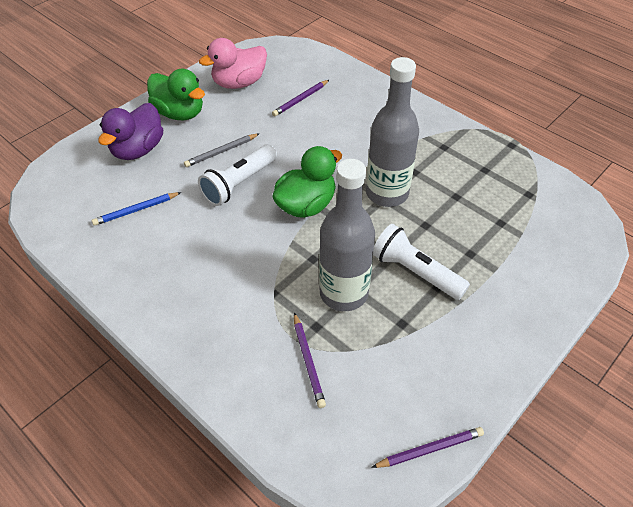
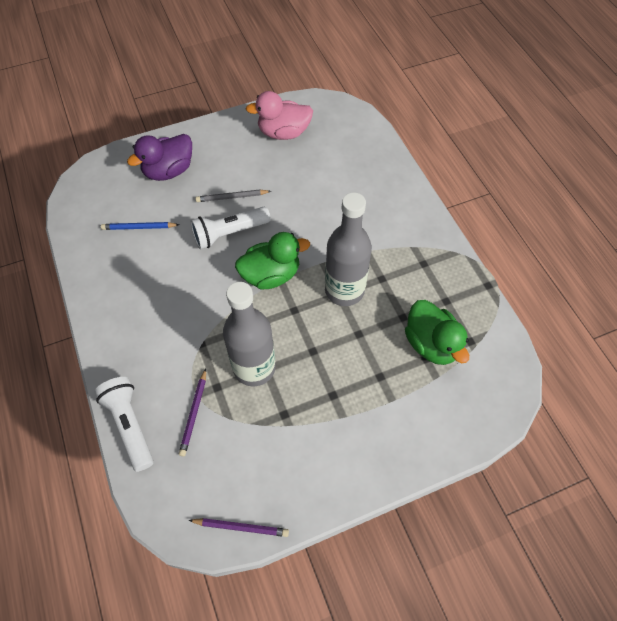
camera: 25 degrees right, 10 degrees up
green duck [147,68,205,120] -> green duck moved to [405,300,469,365]
purple pencil [272,80,329,117] -> none
white flashlight [373,224,470,300] -> white flashlight moved to [95,377,154,472]

